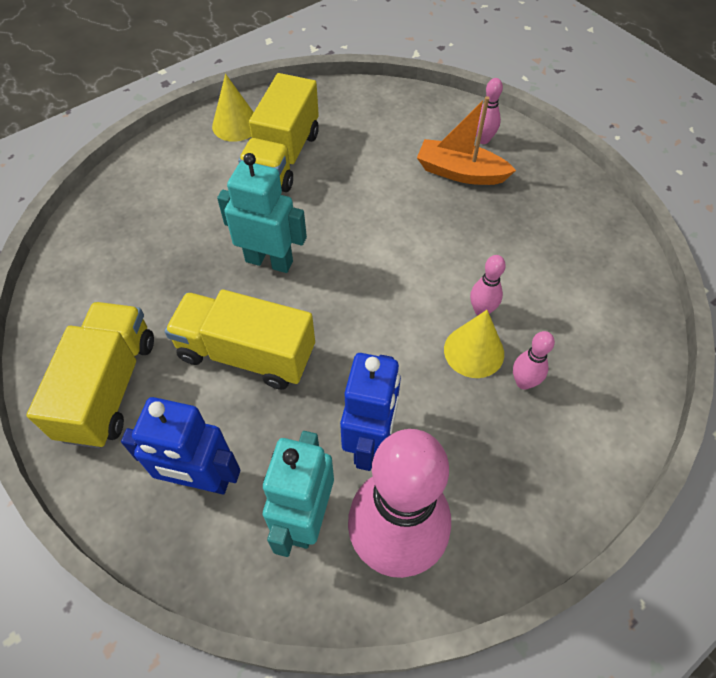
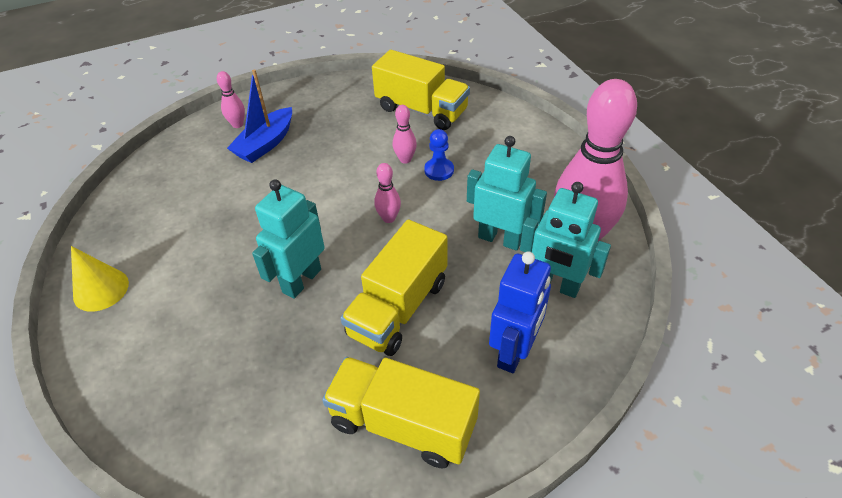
camera: 75 degrees left, 10 degrees down
yellow truck [238,73,319,192] -> yellow truck moved to [372,50,470,130]
blue robot [340,353,401,471] -> turquoise robot [467,136,547,250]
orange boat [417,96,516,185] -> blue boat [227,69,292,163]
yellow cone [444,310,504,378] -> blue pawn [424,129,454,181]
pink bowling pin [513,331,555,390] -> pink bowling pin moved to [374,163,401,223]

